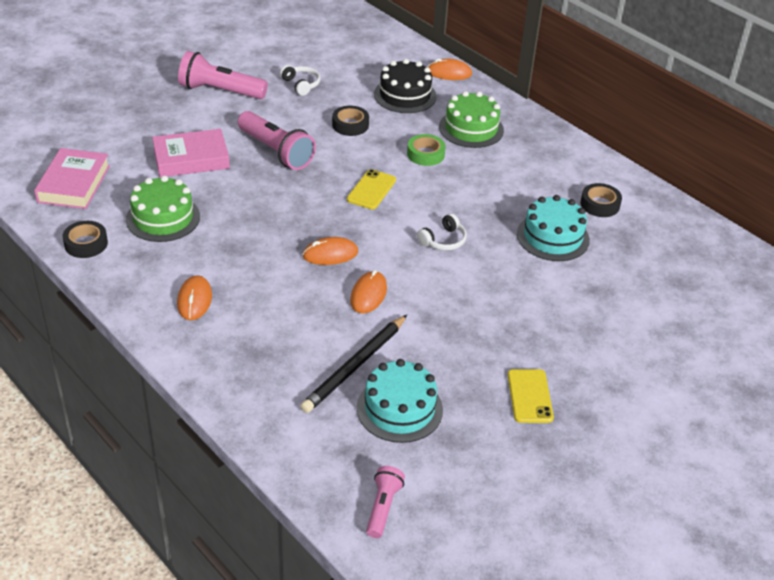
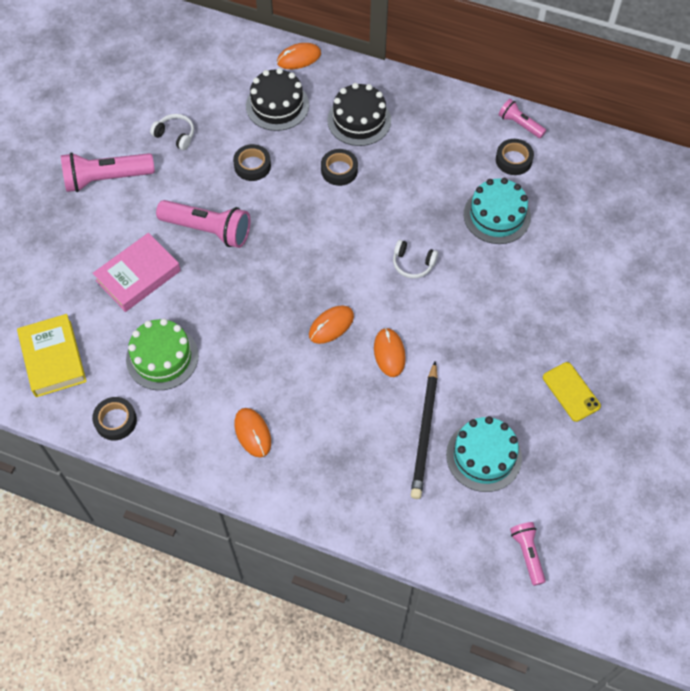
camera: 25 degrees left, 20 degrees up
pink book [34,148,110,209] -> yellow book [17,314,87,397]
yellow phone [347,169,396,209] -> none
green tape [407,134,446,166] -> black tape [321,149,358,186]
white headphones [417,213,467,251] -> white headphones turned 90 degrees clockwise [393,240,438,279]
green cake [439,91,504,148] -> black cake [327,83,391,146]
none -> pink flashlight [499,99,546,138]

